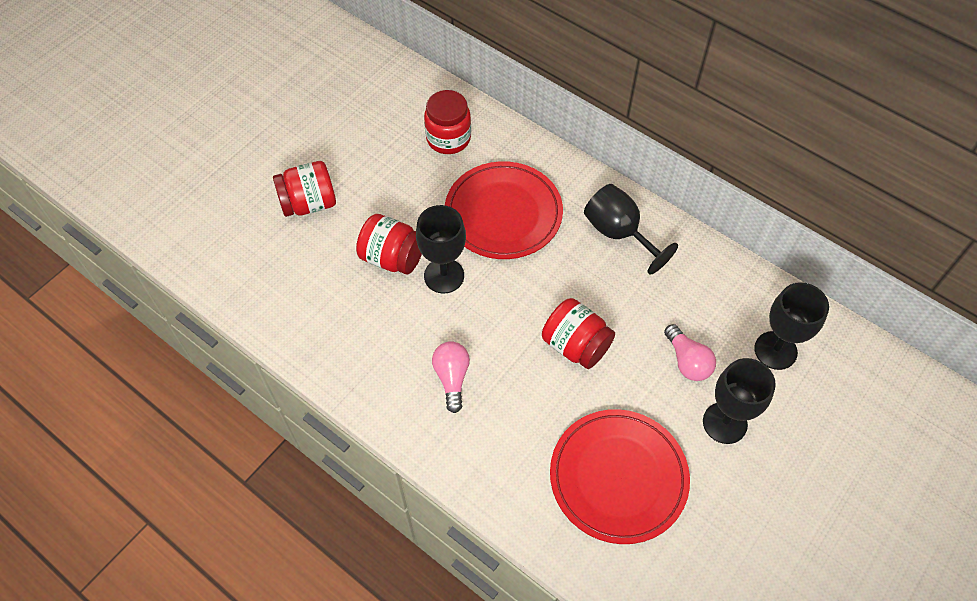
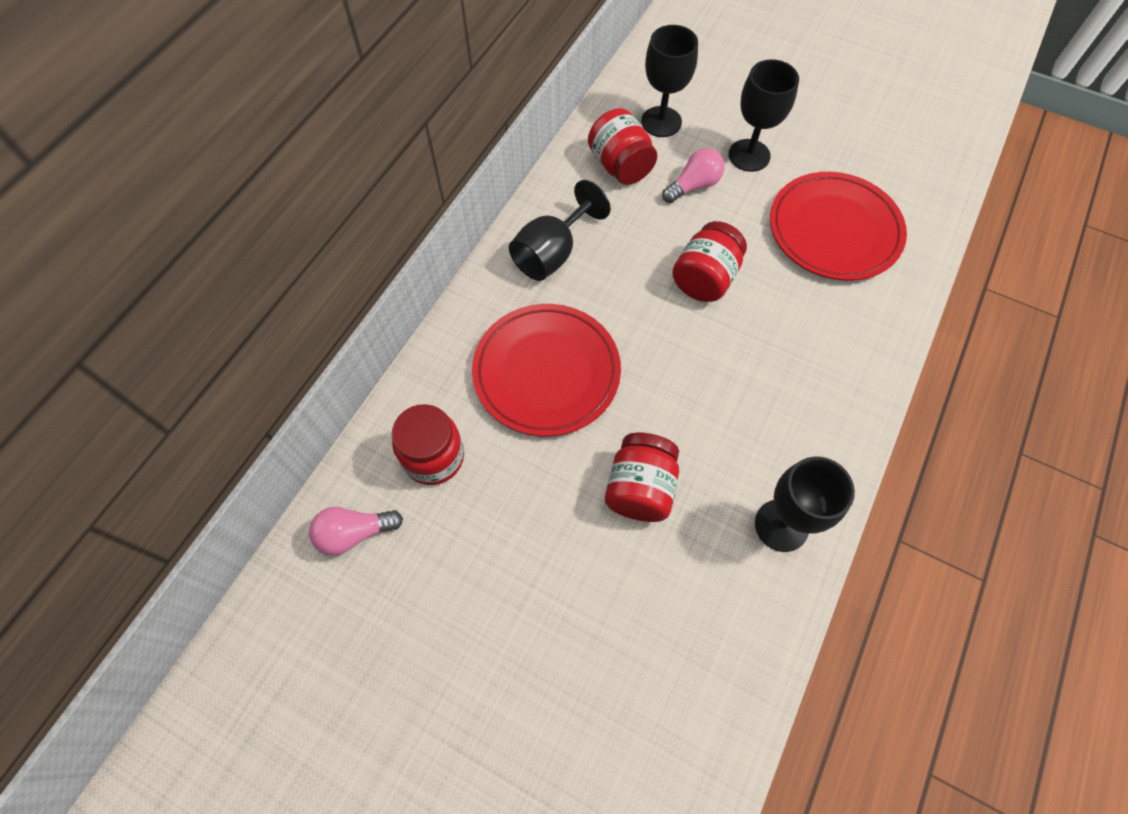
camera: 100 degrees left, 5 degrees up
red jar [273,161,336,217] -> red jar moved to [588,108,657,185]
black goblet [416,205,466,293] -> black goblet moved to [755,457,855,552]
pink light bulb [432,341,470,413] -> pink light bulb moved to [309,507,403,556]

